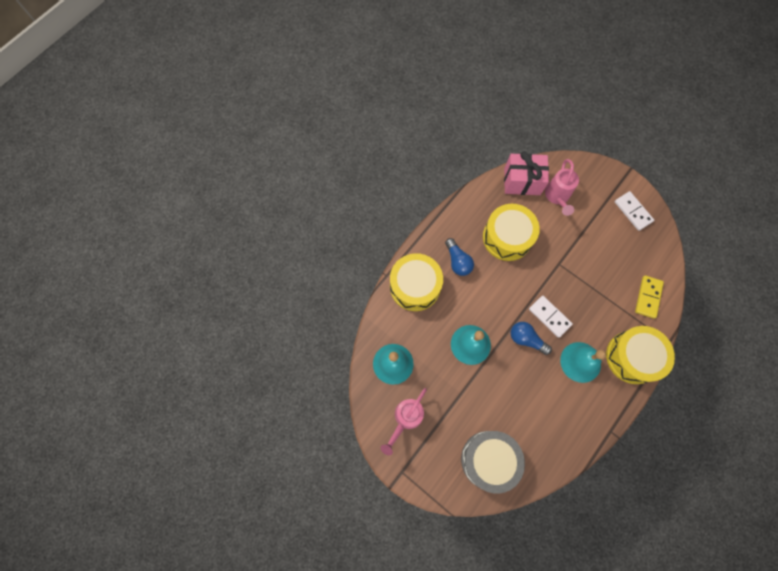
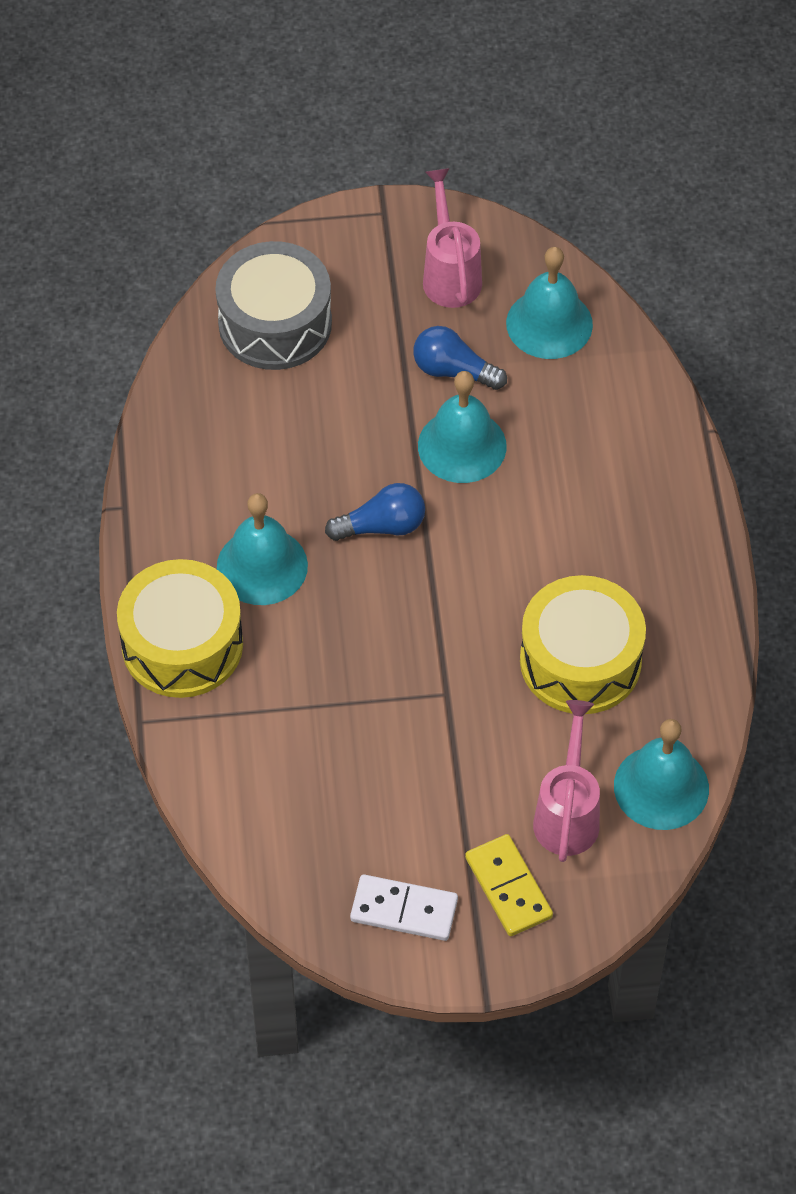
camera: 135 degrees right, 15 degrees down
yellow drum [390,253,443,311] -> none
blue light bulb [445,238,474,276] -> blue light bulb moved to [413,326,507,390]
pink gift [504,151,549,195] -> turquoise bell [614,719,709,830]
white domino [529,296,573,338] -> none
pink watering can [545,159,579,216] -> pink watering can turned 45 degrees clockwise [533,700,600,862]
yellow domino [635,275,664,319] -> yellow domino moved to [465,834,553,936]

